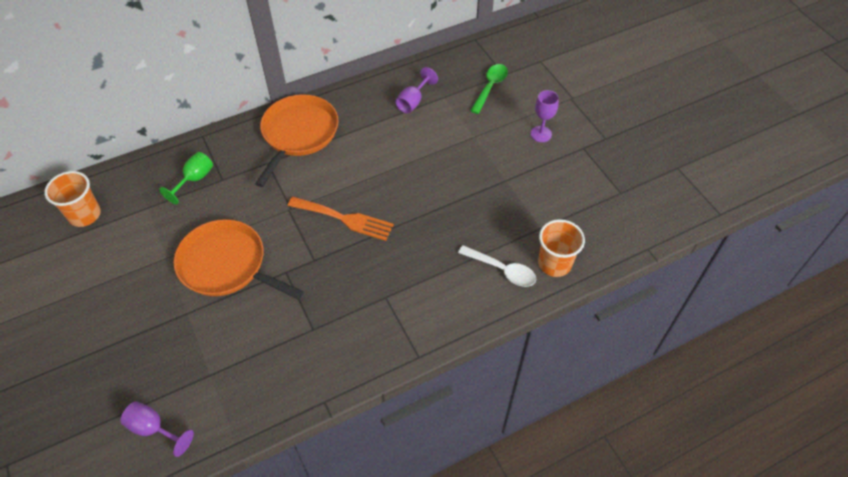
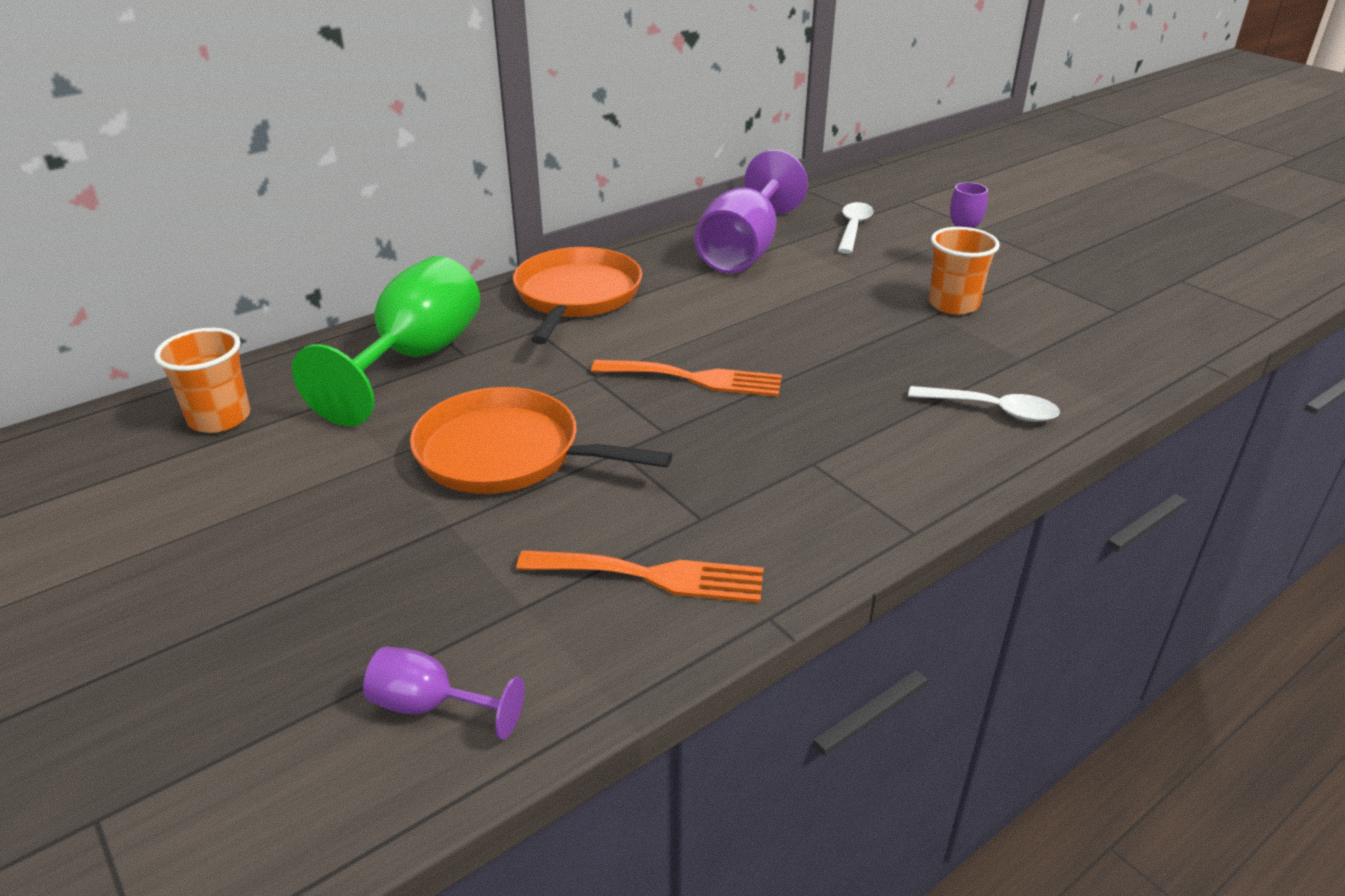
camera: 10 degrees left, 20 degrees down
green goblet [159,152,213,204] -> green goblet [292,256,480,426], size x2.10
purple goblet [395,67,438,113] -> purple goblet [695,150,808,273], size x2.10
green spoon [470,64,508,114] -> white spoon [838,202,874,254]
orange cup [538,219,585,277] -> orange cup moved to [929,227,1000,315]
none -> orange fork [516,550,764,603]

